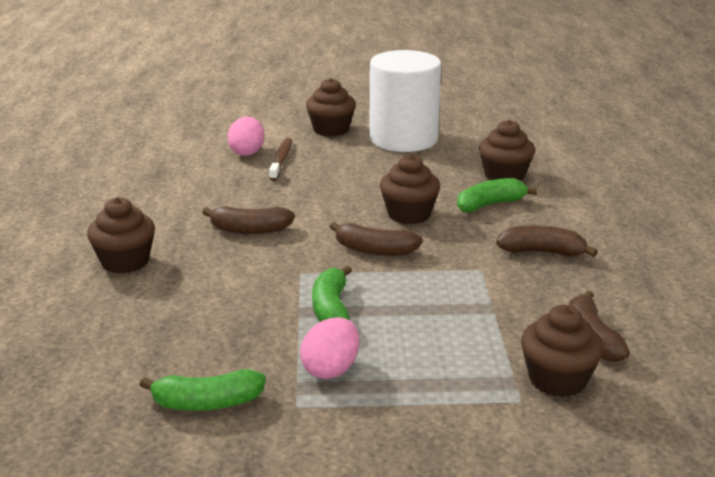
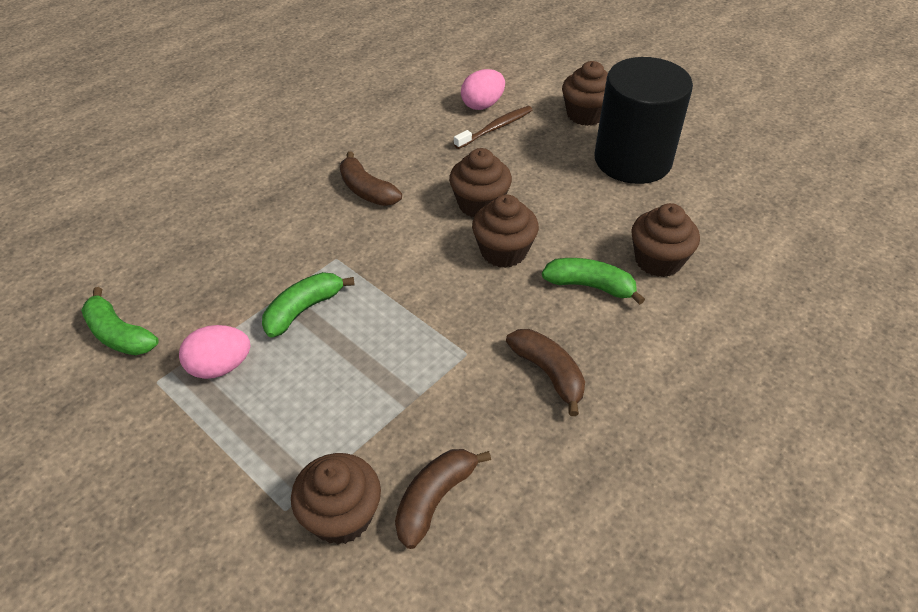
camera: 45 degrees right, 20 degrees up
brown cupcake [87,197,155,273] -> brown cupcake moved to [449,148,512,218]
brown banana [330,222,423,256] -> none
white cylinder [369,50,441,152] -> black cylinder [594,57,693,184]

